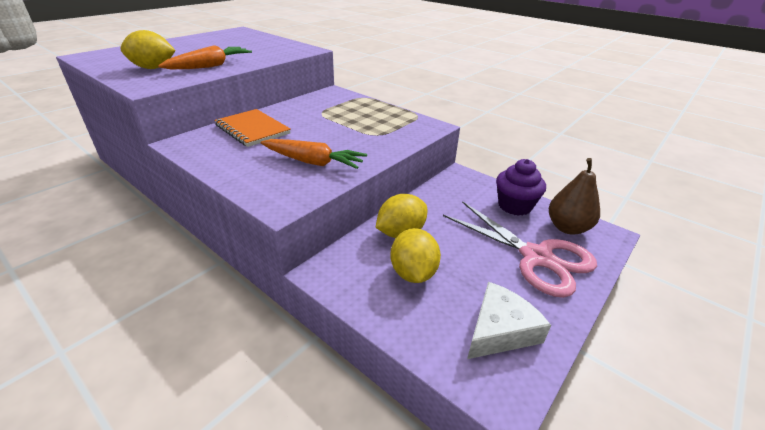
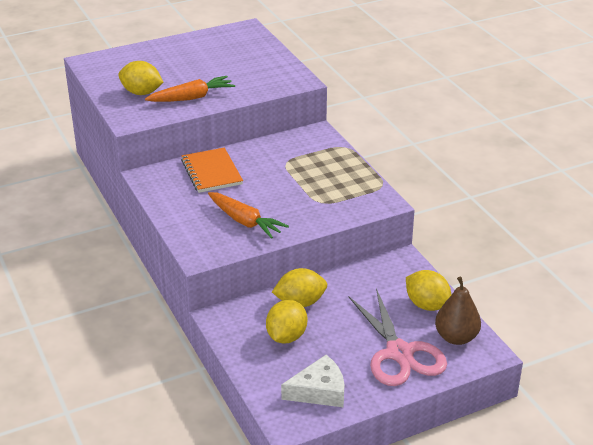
camera: 25 degrees right, 0 degrees up
purple cupcake [496,159,546,216] -> yellow lemon [406,270,452,311]

